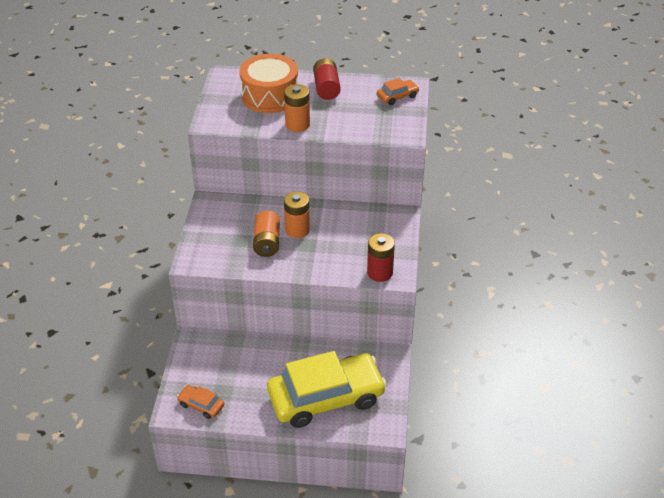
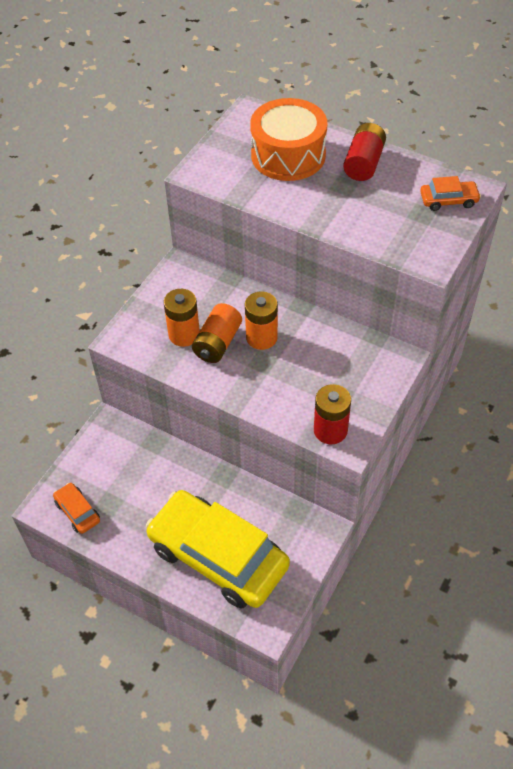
camera: 25 degrees right, 10 degrees up
yellow car [267,351,387,428] -> yellow car turned 150 degrees counterclockwise [146,490,290,608]
orange battery [284,84,310,132] -> orange battery moved to [164,289,200,347]

